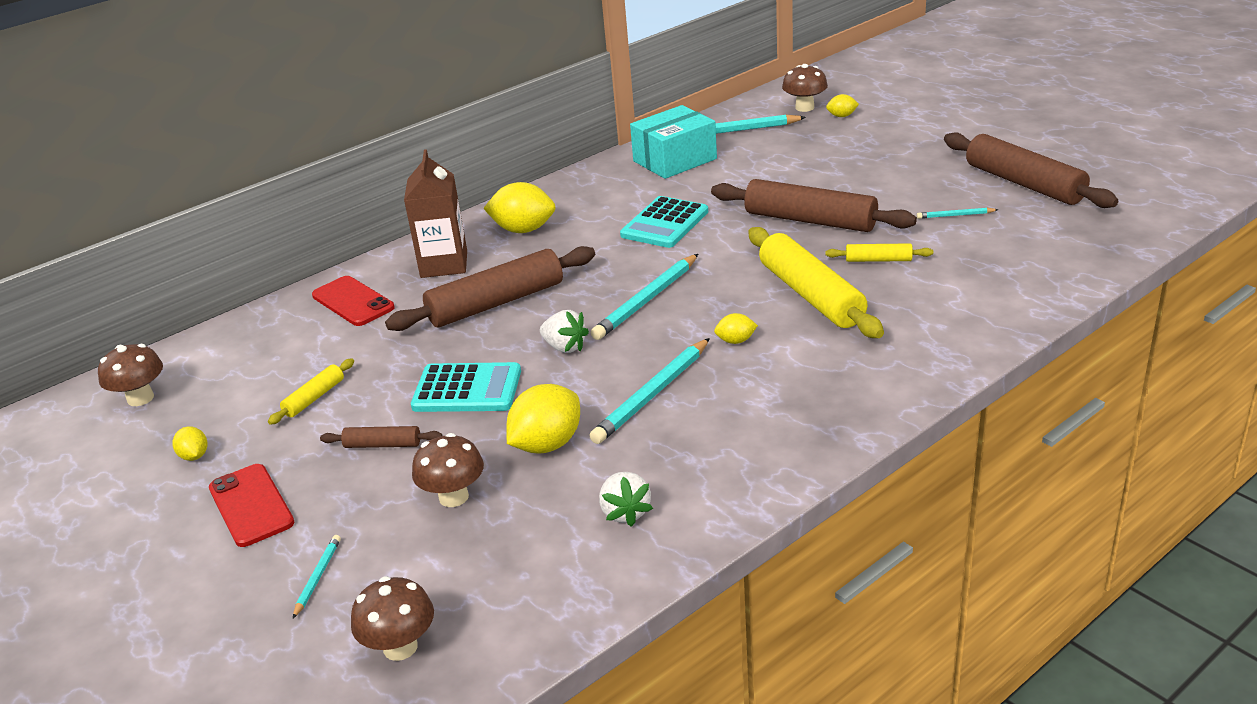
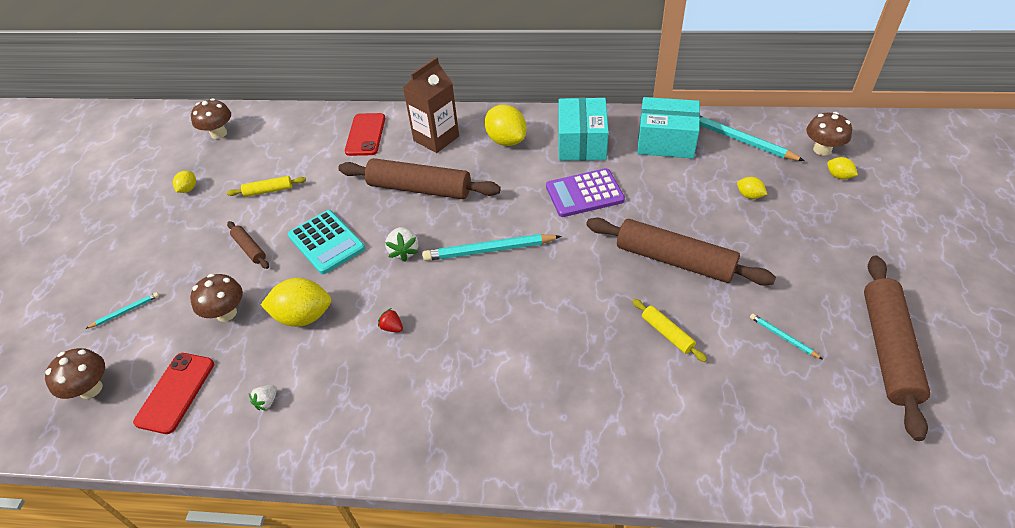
camera: 45 degrees right, 15 degrees up
red phone [209,464,294,547] -> red phone moved to [133,353,214,434]
turquoise pencil [590,338,710,444] -> red strawberry [378,308,403,332]
white strawberry [599,472,653,527] -> white strawberry [249,385,277,411], size x0.62
turquoise calculator [620,196,708,248] -> purple calculator [546,168,625,217]
brown rolling pin [711,179,917,232] -> brown rolling pin turned 45 degrees counterclockwise [586,217,776,286]
yellow lemon [714,313,758,344] -> yellow lemon moved to [737,177,767,199]
yellow rolling pin [748,227,884,338] -> none
none -> turquoise box [558,98,609,161]

